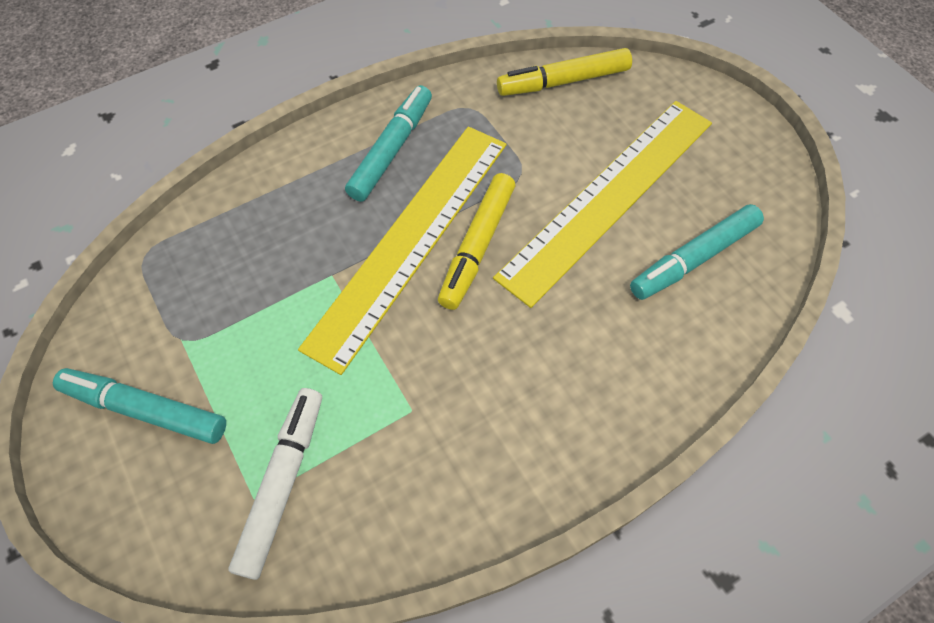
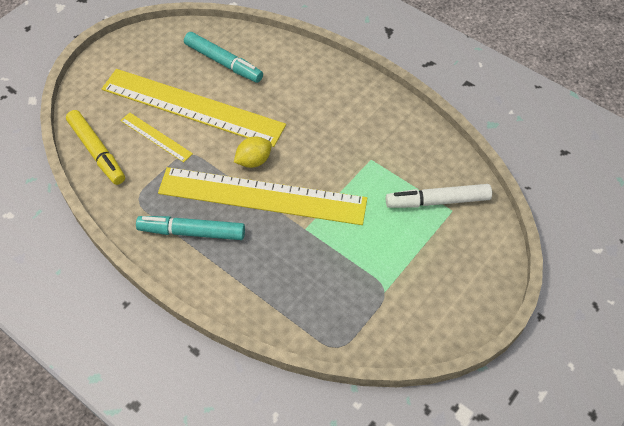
camera: 110 degrees left, 5 degrees down
turquoise marker [53,368,226,444] -> none
yellow marker [438,173,515,310] -> yellow lemon [234,137,272,168]
none -> yellow ruler [120,112,193,163]

